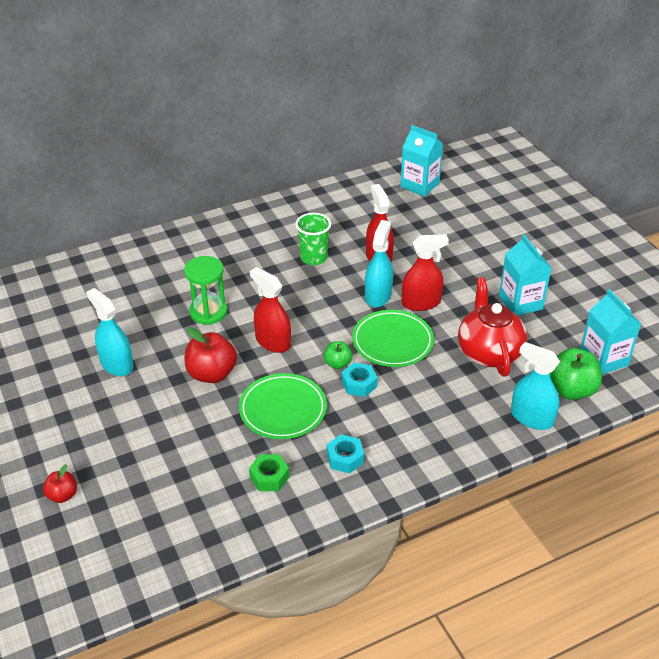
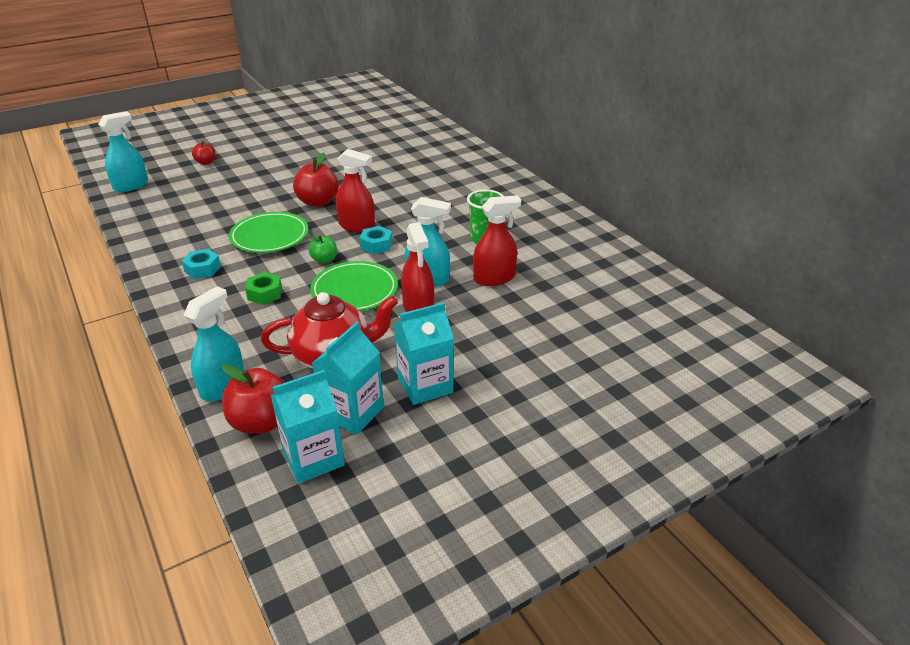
camera: 85 degrees right, 5 degrees down
turquoise spray bottle [86,288,133,376] -> turquoise spray bottle moved to [98,111,148,192]
green hourglass [184,256,227,325] -> none
green nut [249,454,289,491] -> green nut moved to [245,272,282,305]
red spray bottle [250,267,291,353] -> red spray bottle turned 75 degrees clockwise [336,149,375,232]
turquoise nut [342,363,378,397] -> turquoise nut moved to [360,226,392,254]
turquoise carton [400,125,443,197] -> turquoise carton moved to [312,322,384,435]
green apple [550,348,602,400] -> red apple [222,364,285,434]

